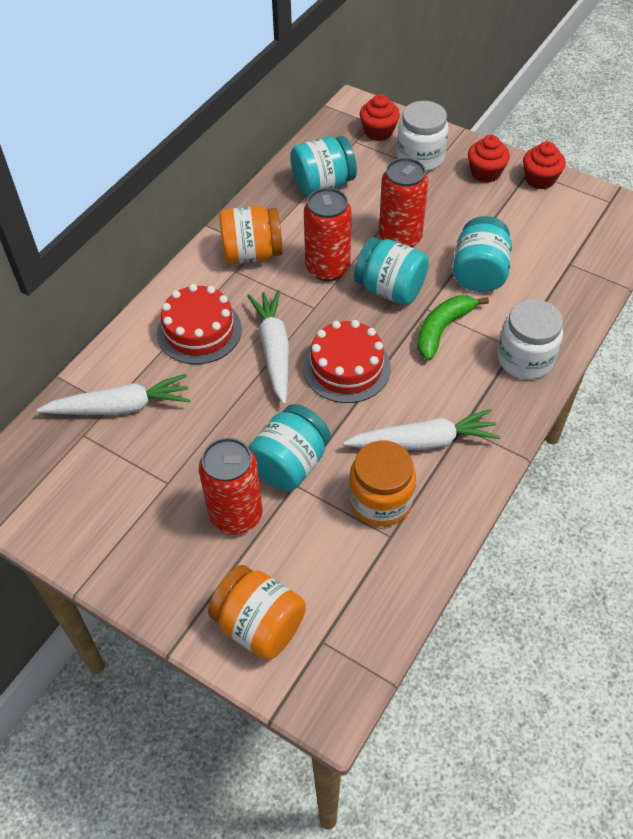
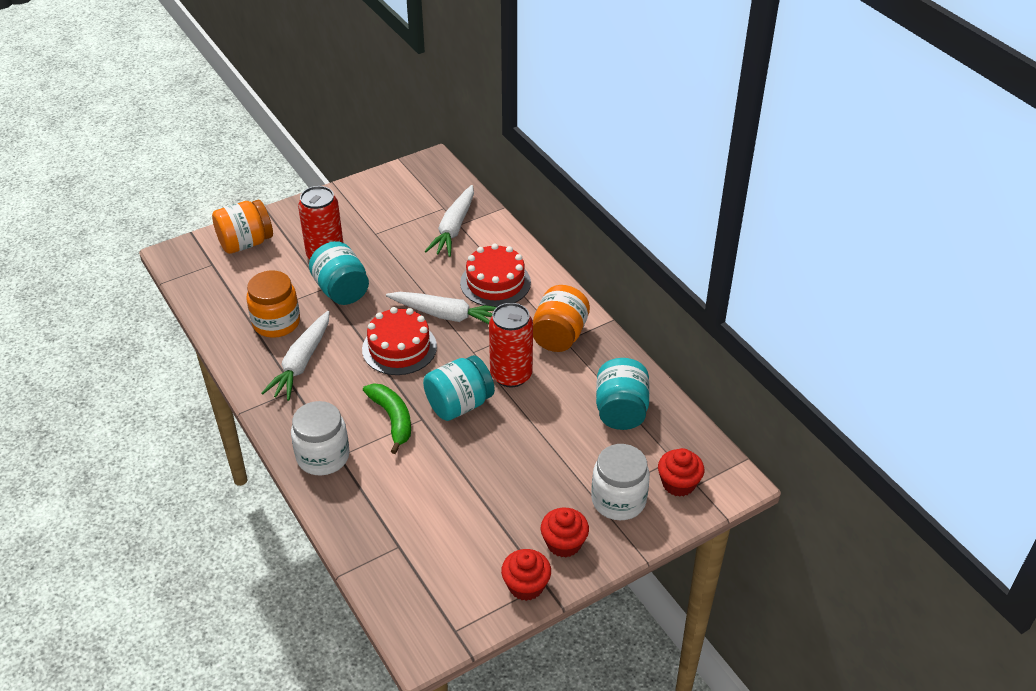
camera: 115 degrees right, 10 degrees down
red can [379,158,429,247] -> none
turquoise jar [453,216,512,292] -> none

